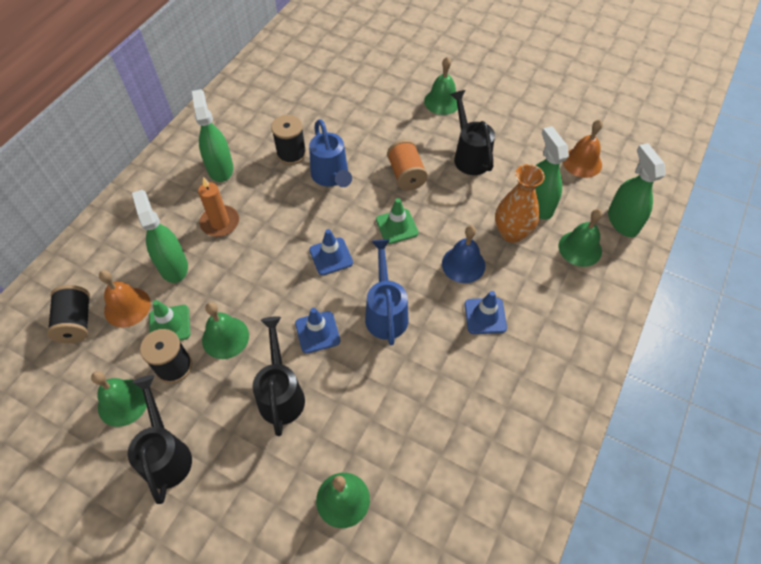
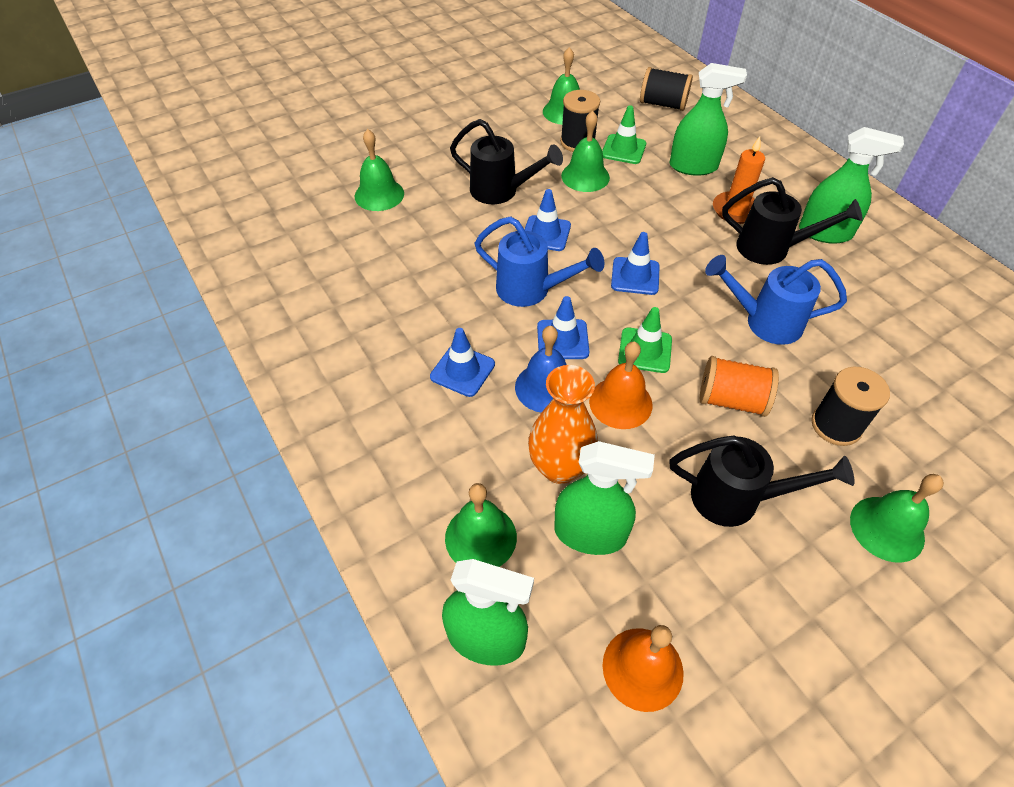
camera: 120 degrees right, 5 degrees down
orange bell [99,270,151,328] -> orange bell moved to [589,341,653,429]
black watering can [128,375,192,504] -> black watering can moved to [722,177,863,265]
black spool [271,115,306,165] -> black spool moved to [811,367,890,446]
none -> blue traffic cone [537,296,590,359]

